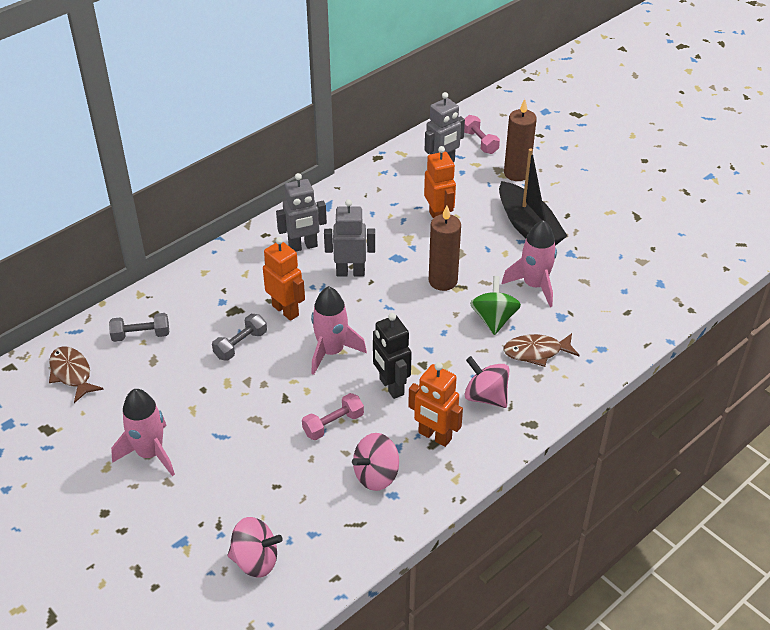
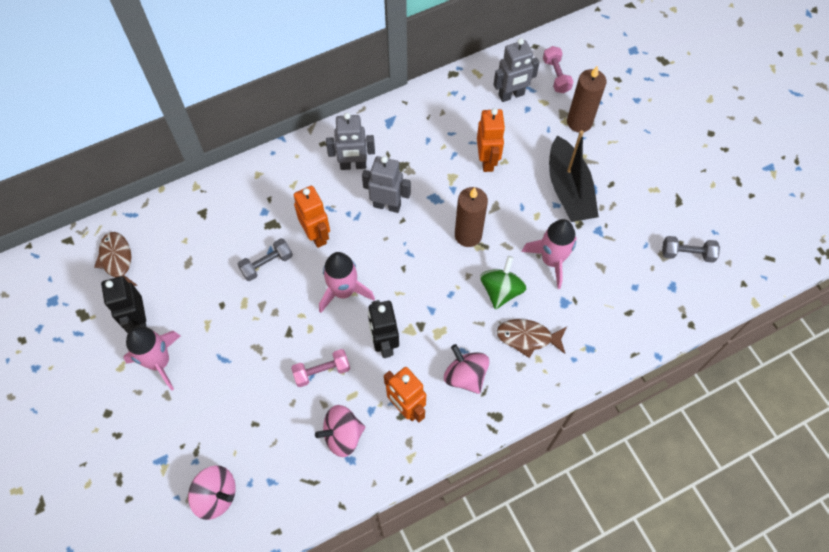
camera: 15 degrees right, 20 degrees up
grey dumbbell [109,313,169,342] -> grey dumbbell moved to [662,236,720,263]
none -> black robot [101,276,147,333]

